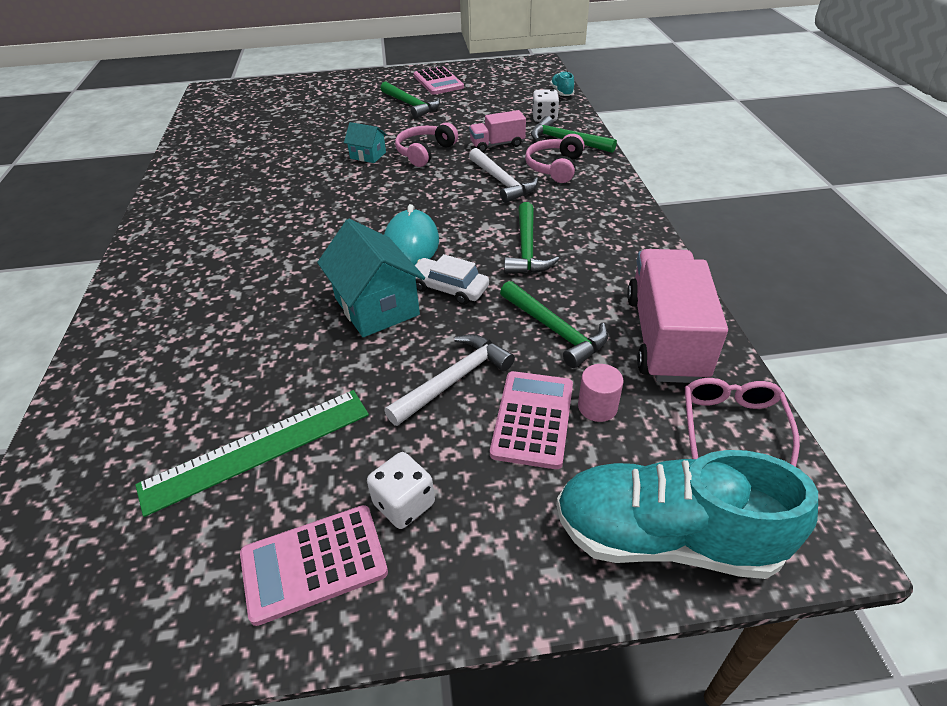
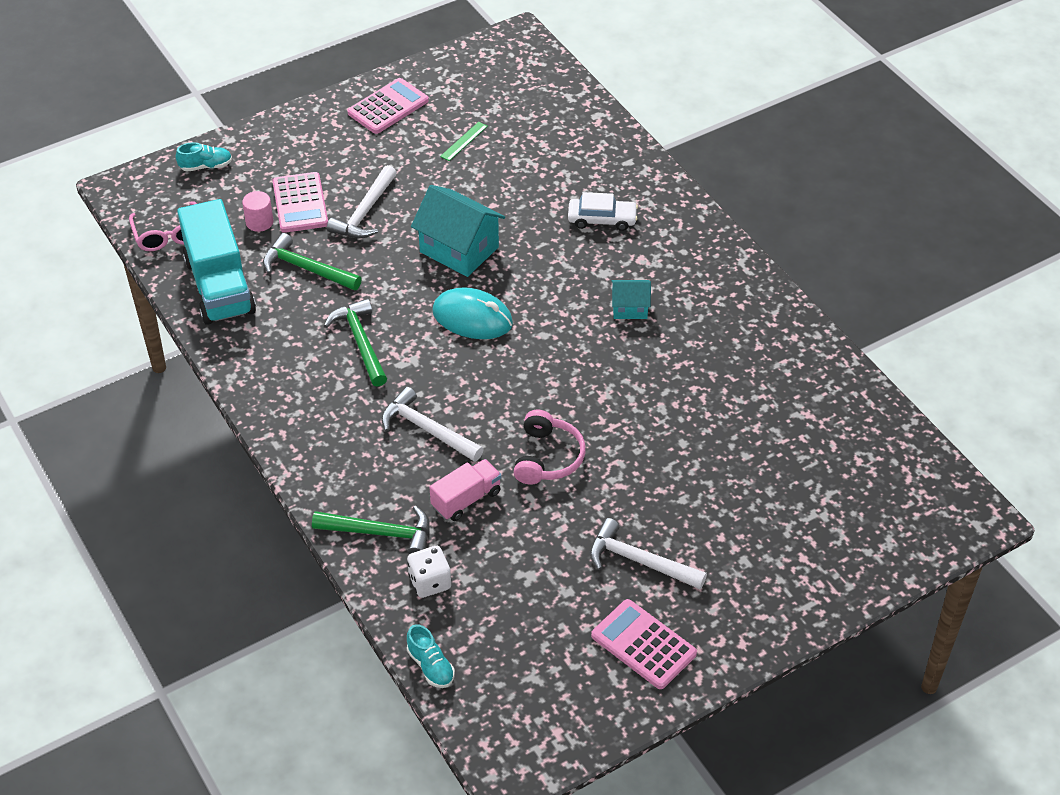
camera: 155 degrees right, 5 degrees up
green ruler [135,390,369,517] -> green ruler [440,122,488,161], size x0.44
turquoise house [344,122,387,163] -> turquoise house moved to [611,280,651,319]
white dice [367,452,435,529] -> none
green hammer [380,81,440,119] -> white hammer [590,518,707,589]
turquoise mouse [384,204,439,265] -> turquoise mouse turned 45 degrees counterclockwise [432,287,513,339]
white car [415,254,489,305] -> white car moved to [568,192,638,231]
pink headphones [525,134,584,183] -> none
turquoise shoe [556,450,818,579] -> turquoise shoe [176,142,232,172], size x0.42
pink truck [627,249,728,383] -> turquoise truck [177,199,256,325]

